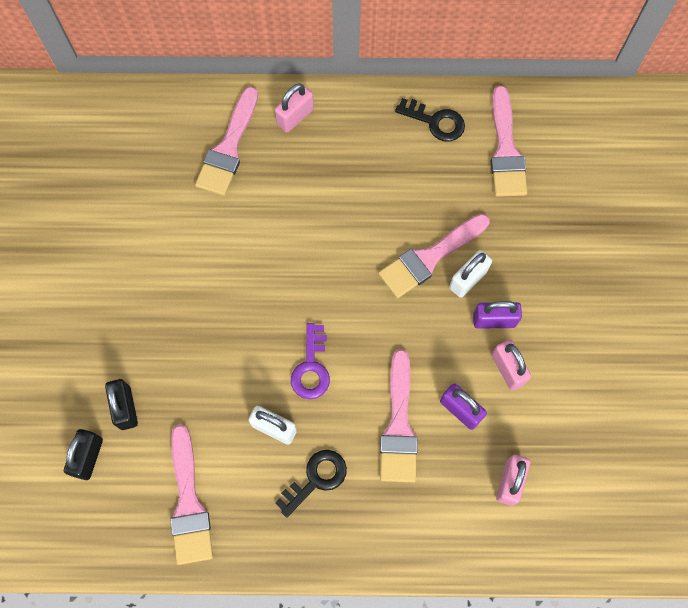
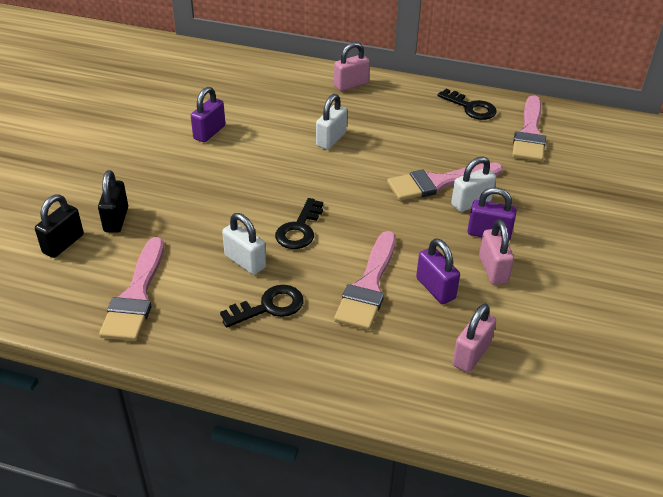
camera: 15 degrees right, 30 degrees down
pink brush [195,86,258,196] -> none
purple key [291,323,330,399] -> black key [275,198,323,249]
none -> purple padlock [191,87,225,142]
none -> white padlock [316,94,347,150]

